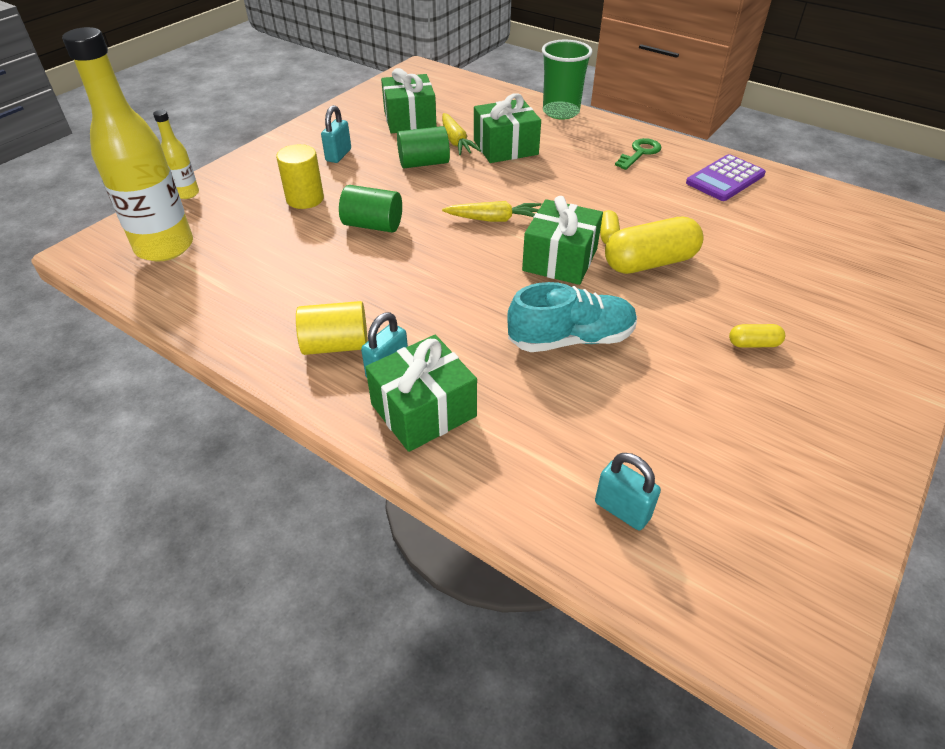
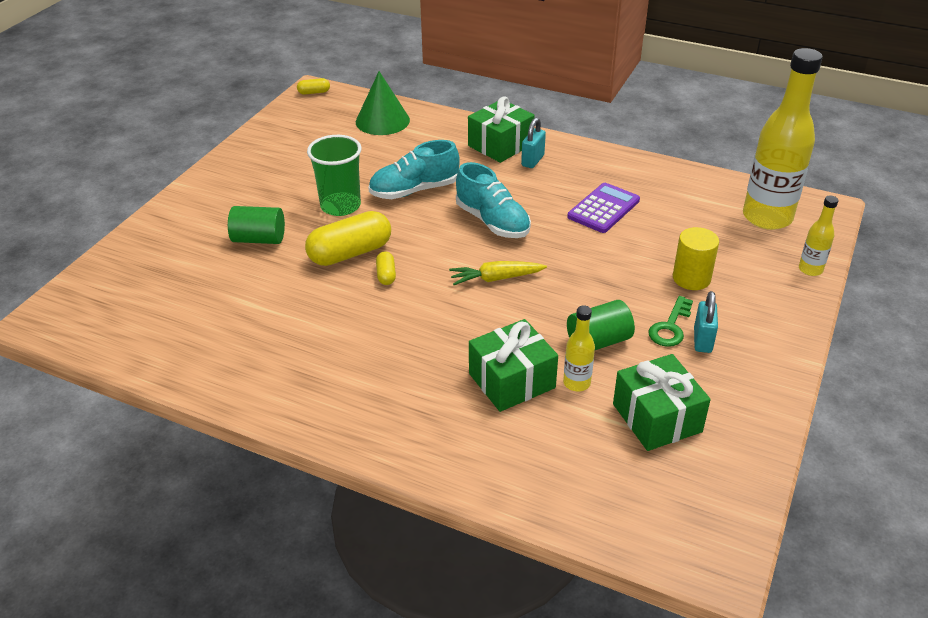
camera: 170 degrees right, 5 degrees down
yellow cylinder [296,301,368,355] -> none
green cylinder [339,185,402,233] -> green cylinder moved to [228,206,285,244]
yellow carrot [442,113,481,155] -> yellow bottle [563,305,595,391]
green gift [522,196,603,285] -> none
green cup [542,39,592,119] -> green cup moved to [307,135,362,216]
turquoise padlock [595,453,661,530] -> green cone [356,71,410,135]
green key [615,138,661,170] -> green key moved to [648,296,693,347]
purple calculator [686,154,766,201] -> purple calculator moved to [567,183,640,233]
yellow capsule [729,324,785,348] -> yellow capsule moved to [297,78,330,95]
none -> turquoise shoe [456,162,531,238]

